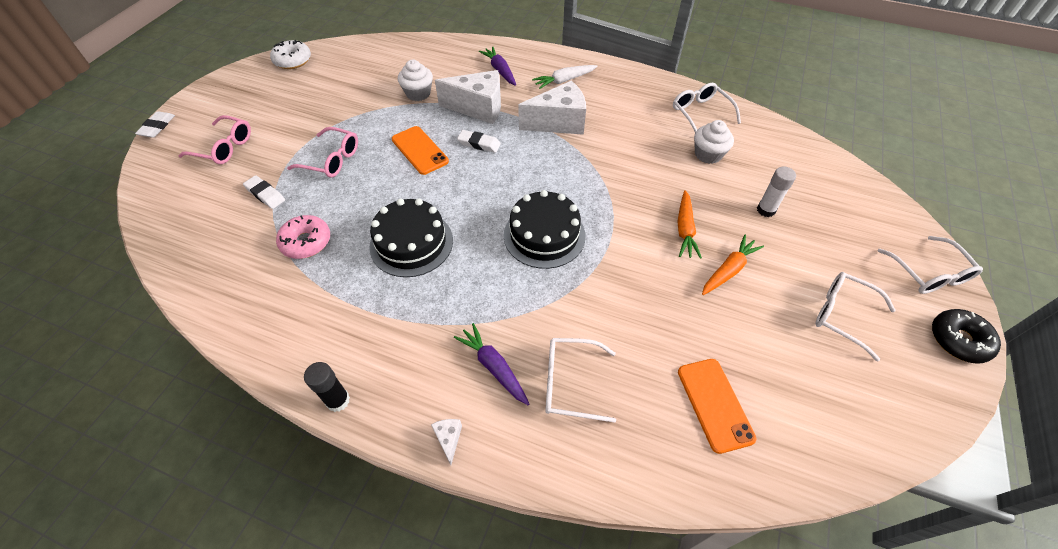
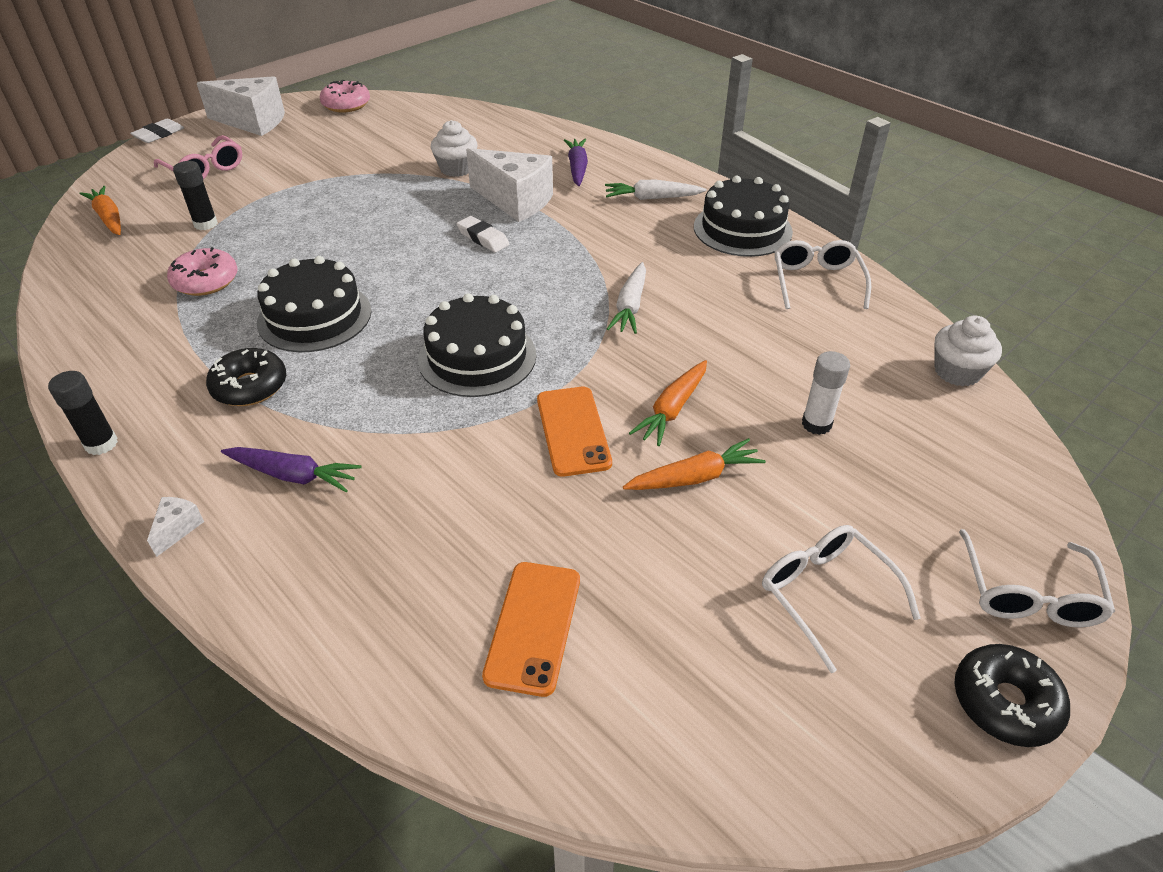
camera: 25 degrees right, 10 degrees down
white eraser [243,175,285,209] -> black glue stick [173,161,218,230]
white donut [270,40,311,69] -> pink donut [320,80,370,113]
pink glasses [287,127,358,177] -> none
orange phone [392,126,449,175] -> orange phone moved to [537,387,612,477]
purple carrot [454,323,529,405] -> purple carrot turned 120 degrees clockwise [221,447,361,492]
white cheese [518,80,586,135] -> white cheese moved to [197,76,285,136]
white glasses [545,338,616,423] -> none
white cupcake [694,120,734,164] -> white cupcake moved to [935,315,1002,386]
none -> orange carrot [79,186,121,235]
none -> black donut [206,348,286,406]
none -> white carrot [607,262,646,334]
none -> black cake [694,176,793,257]

